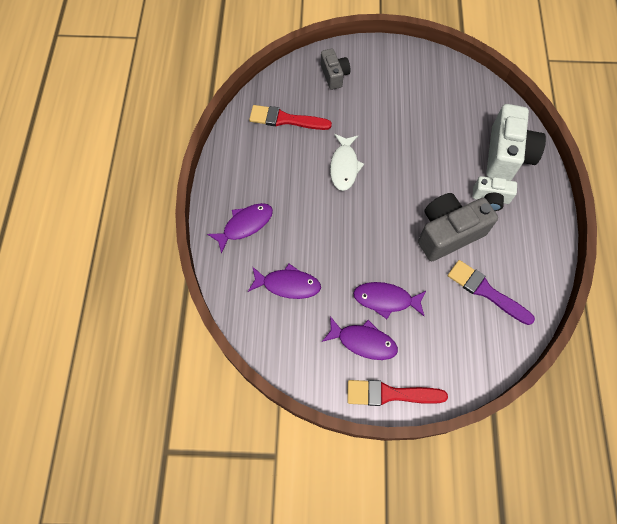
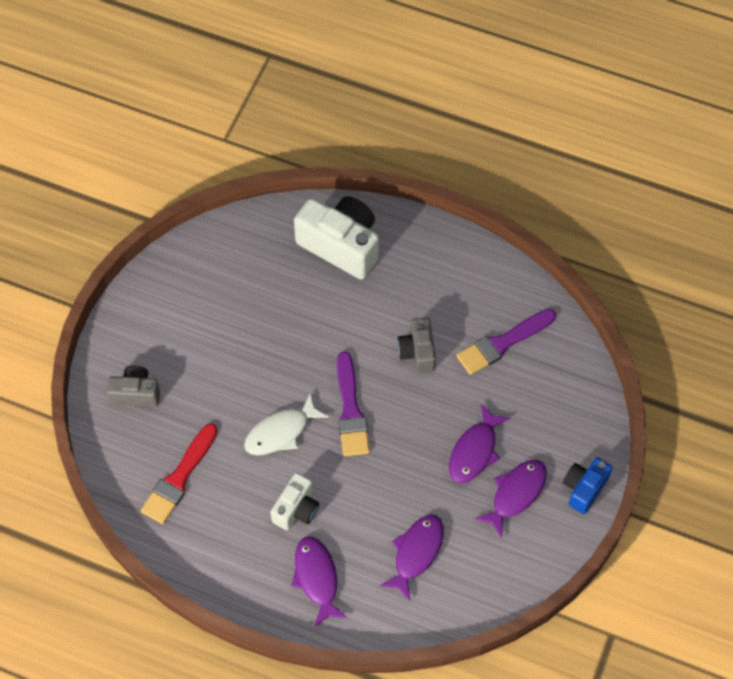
camera: 70 degrees left, 5 degrees down
white fish [330,134,364,191] -> white fish turned 120 degrees clockwise [244,393,329,455]
red brush [347,380,448,406] -> blue camera [563,457,612,514]
grey camera [418,193,498,261] -> grey camera [397,317,436,373], size x0.57
white camera [473,176,517,211] -> white camera moved to [270,473,319,530]
none -> purple brush [337,352,370,456]

